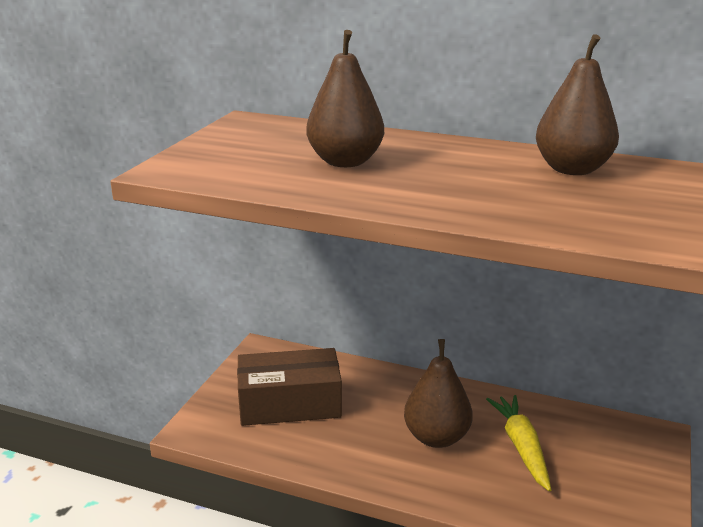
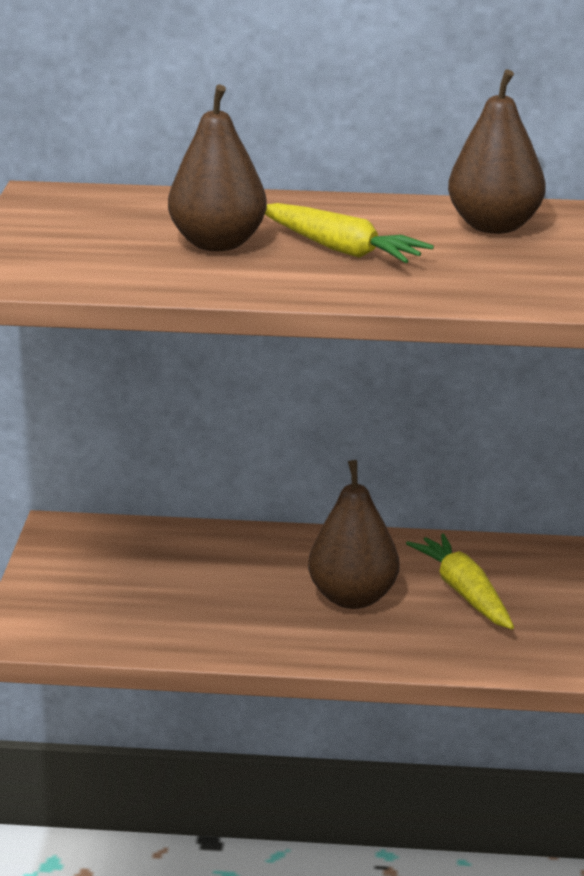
camera: 15 degrees left, 0 degrees up
brown box [237,348,342,426] -> none
none -> yellow carrot [265,203,434,263]

